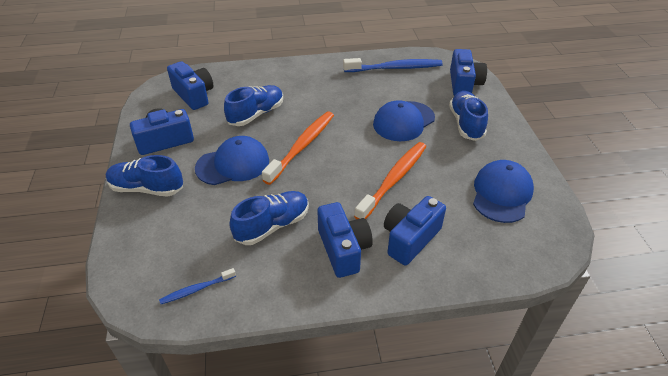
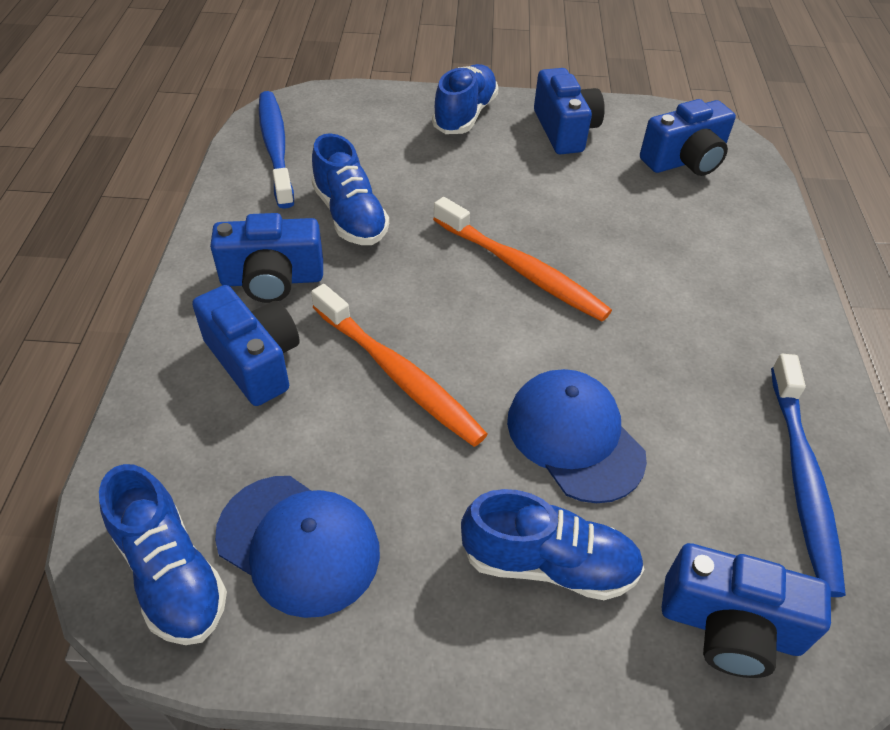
camera: 100 degrees right, 5 degrees up
blue toothbrush [159,268,236,304] -> blue toothbrush [259,91,294,209], size x1.99
blue cap [195,136,269,185] -> none
blue shoe [224,85,283,126] -> blue shoe moved to [99,464,227,645]

